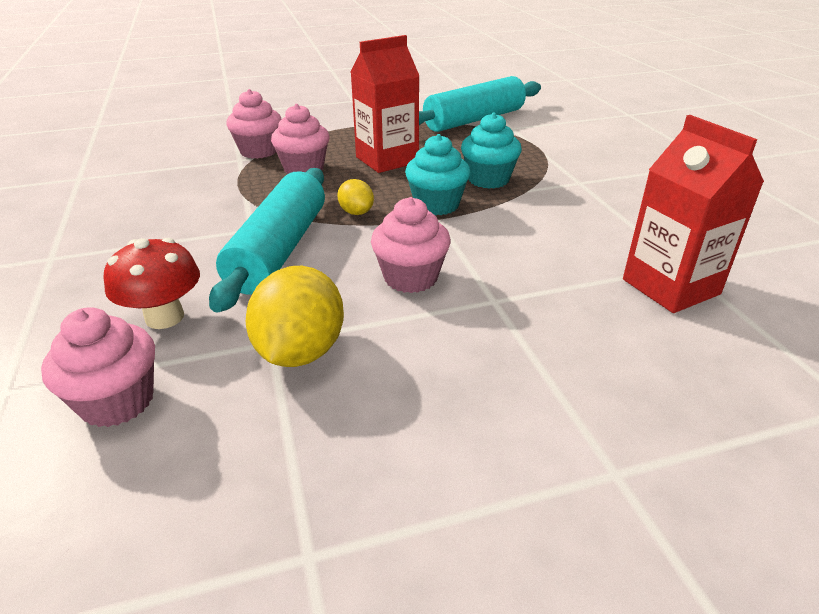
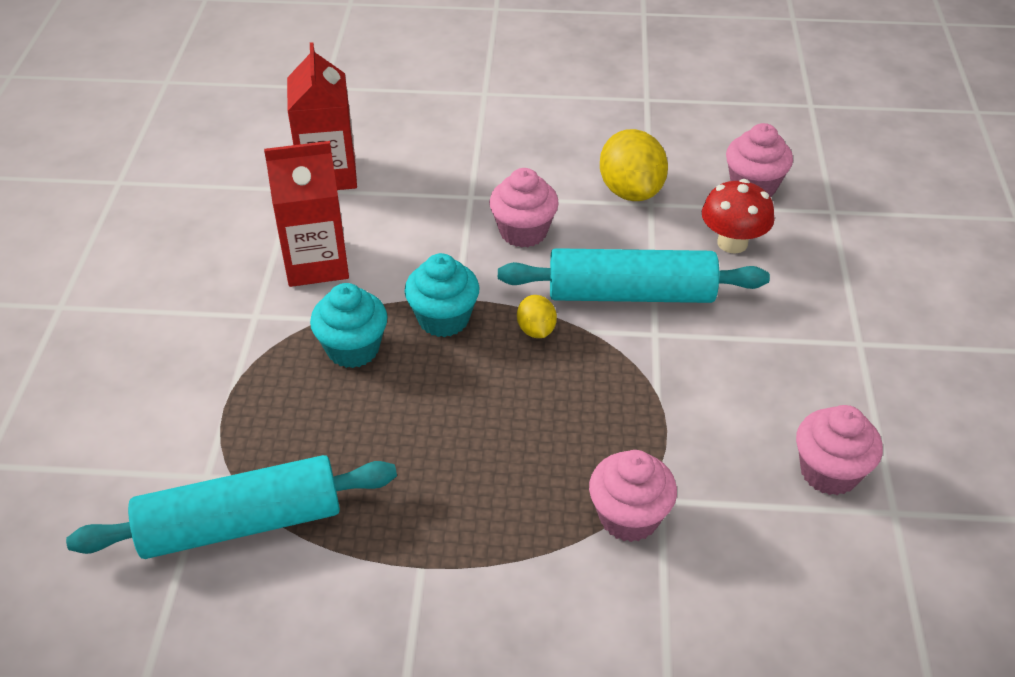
camera: 160 degrees left, 10 degrees up
turquoise rolling pin [209,168,325,312] -> turquoise rolling pin turned 60 degrees clockwise [498,248,770,303]
yellow lemon [246,266,344,367] -> yellow lemon turned 45 degrees counterclockwise [600,129,668,201]
pink cupcake [271,104,330,174] -> pink cupcake moved to [796,405,883,495]
red carton [351,35,419,173] -> red carton moved to [264,141,349,287]

